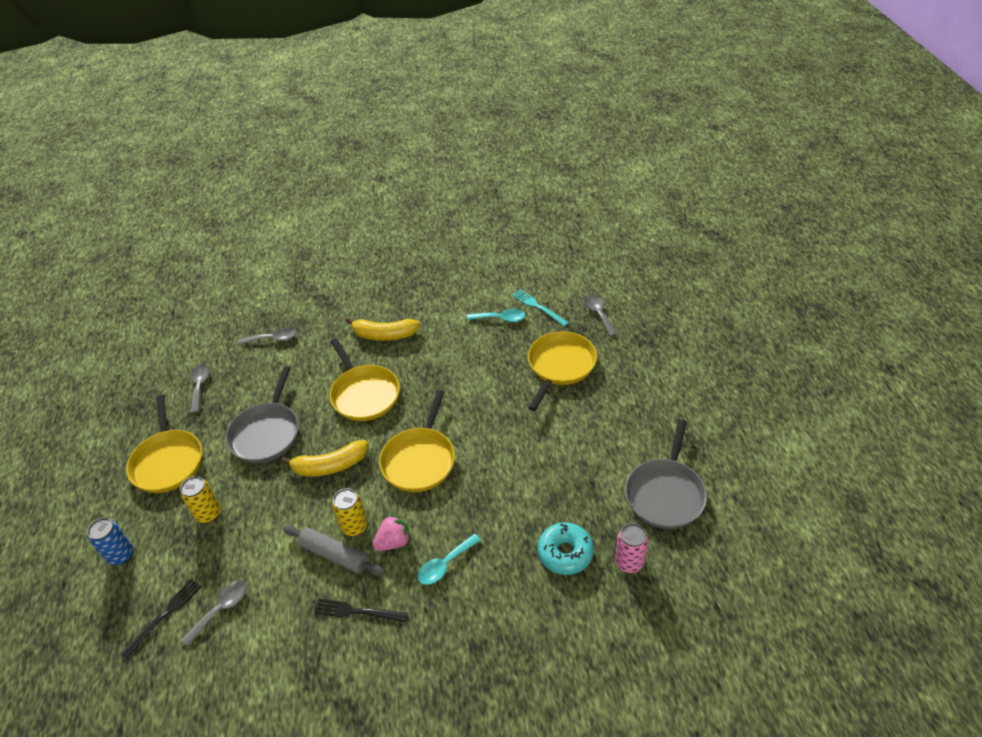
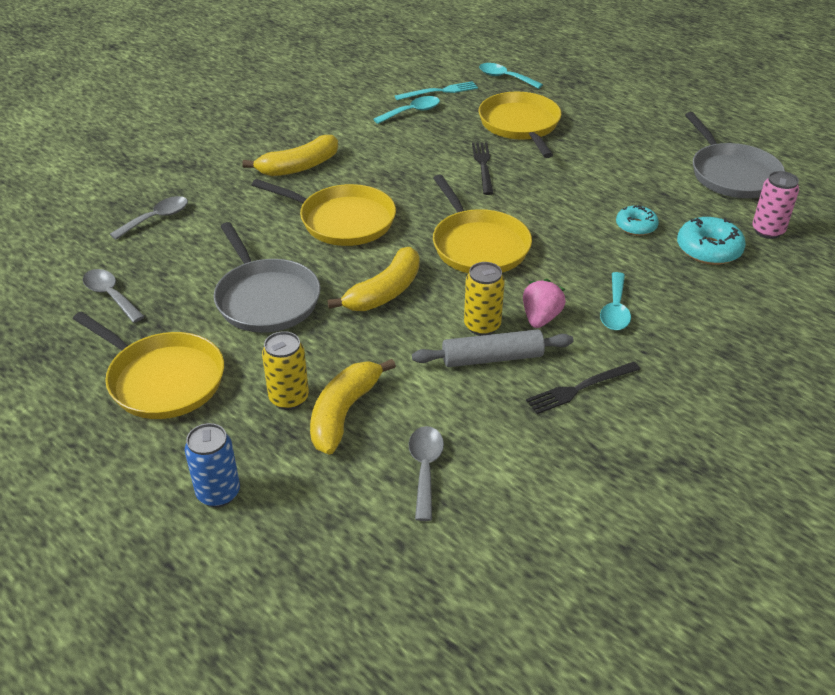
camera: 40 degrees left, 5 degrees down
black fork [120,579,202,659] -> black fork moved to [472,143,494,195]
turquoise fork [512,289,569,326] -> turquoise fork turned 150 degrees clockwise [395,81,478,100]
grey spoon [584,294,617,336] -> turquoise spoon [479,63,543,89]
none -> yellow banana [310,359,396,455]
none -> turquoise donut [616,205,659,236]

